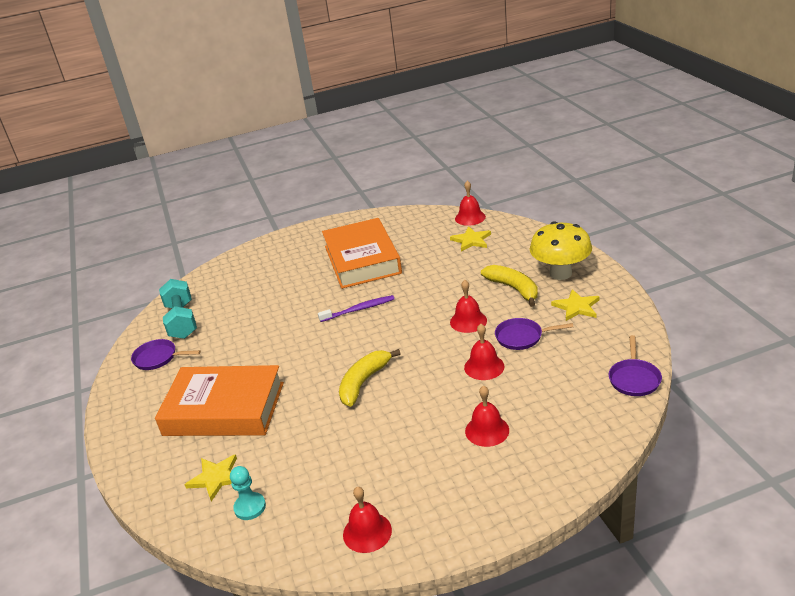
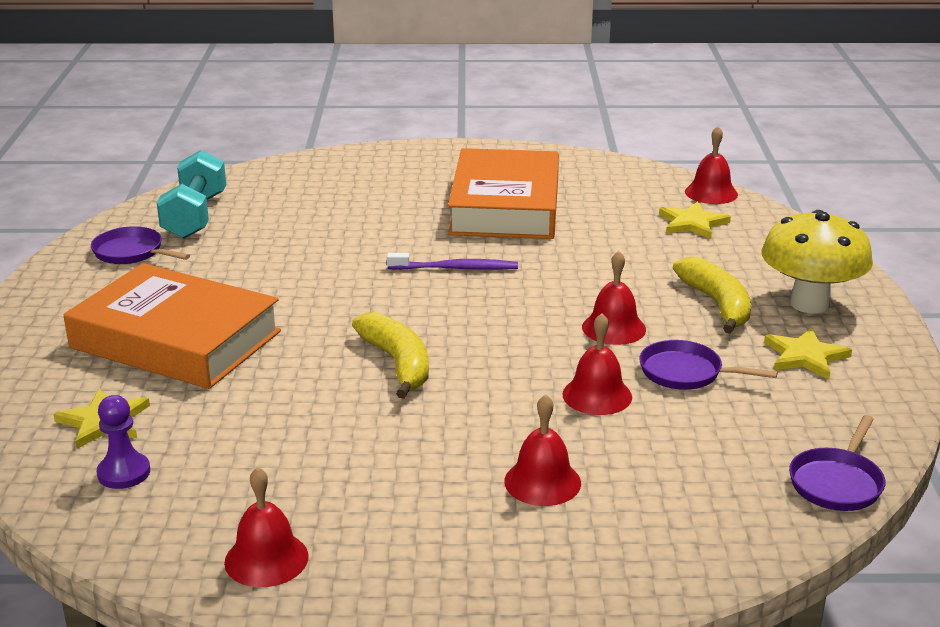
camera: 15 degrees right, 5 degrees down
turquoise pawn [230,466,266,520] -> purple pawn [97,395,150,489]
yellow banana [339,349,401,407] -> yellow banana turned 105 degrees clockwise [352,312,429,399]

